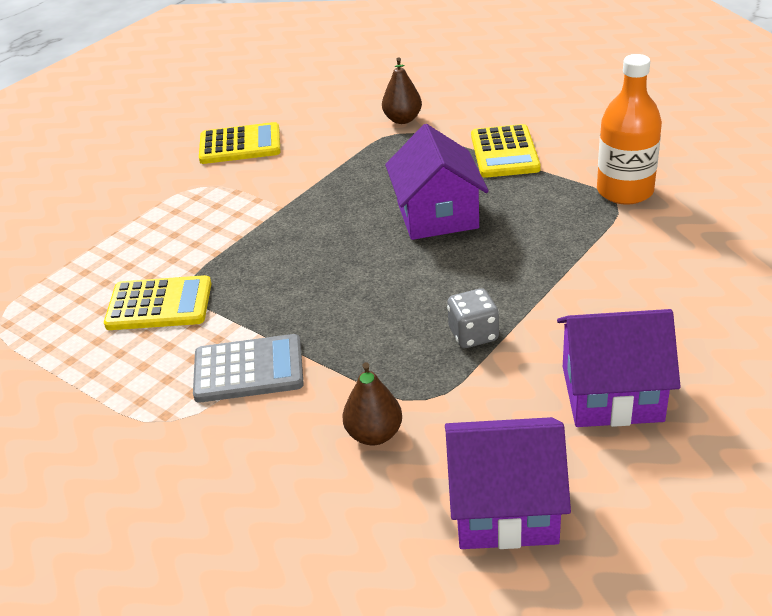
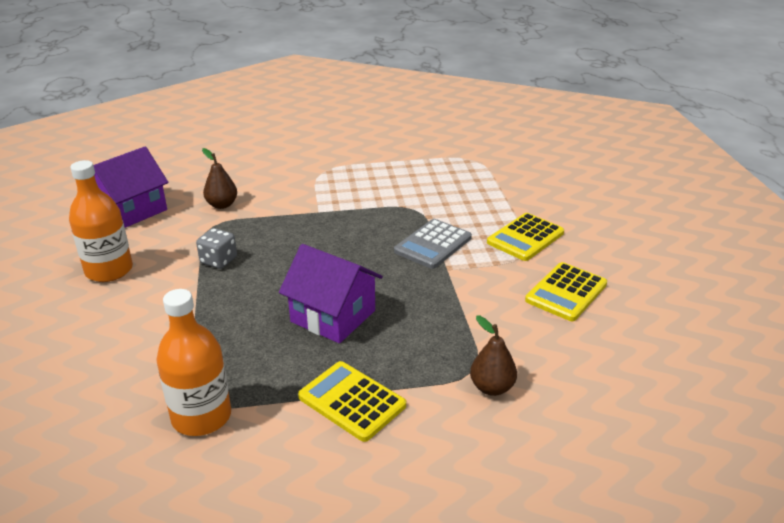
camera: 130 degrees right, 5 degrees down
yellow calculator [104,275,211,330] -> yellow calculator moved to [487,213,564,261]
grey calculator [193,334,304,403] -> grey calculator moved to [394,219,472,269]
purple house [557,309,681,427] -> orange bottle [69,160,133,282]

